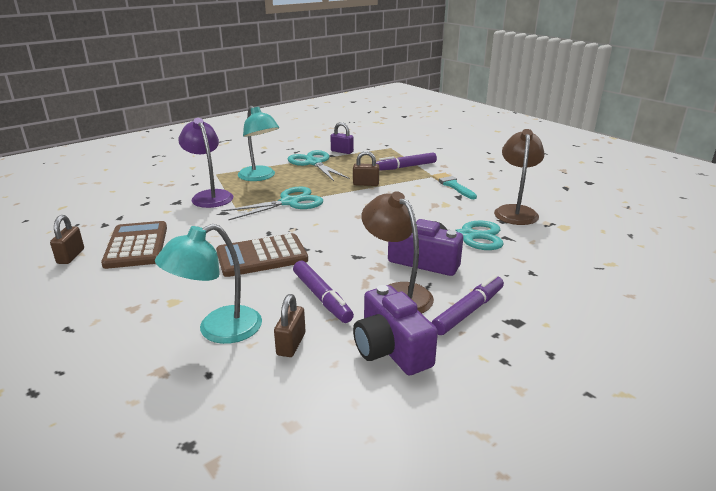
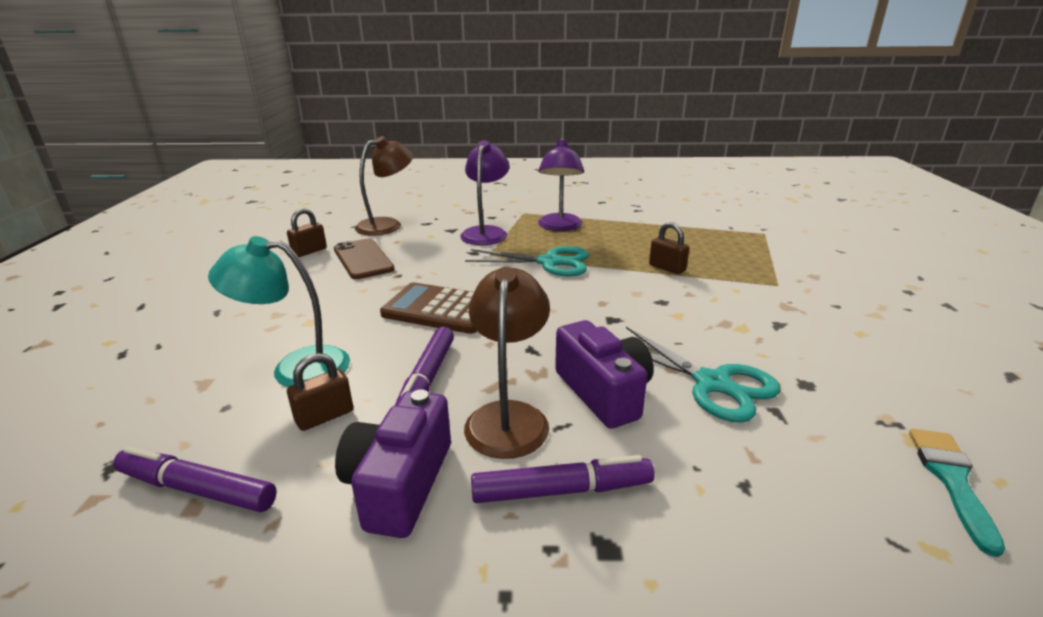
camera: 40 degrees right, 0 degrees up
brown calculator [101,221,167,269] -> brown phone [334,239,395,279]
turquoise lamp [238,106,279,181] -> purple lamp [538,138,584,231]
turquoise scissors [288,150,350,181] -> none
purple padlock [330,122,354,154] -> none
purple marker [376,153,437,171] -> purple marker moved to [113,446,277,512]
turquoise brush [432,173,477,199] -> turquoise brush moved to [909,429,1005,557]
brown lamp [494,129,545,225] -> brown lamp moved to [355,136,413,236]

